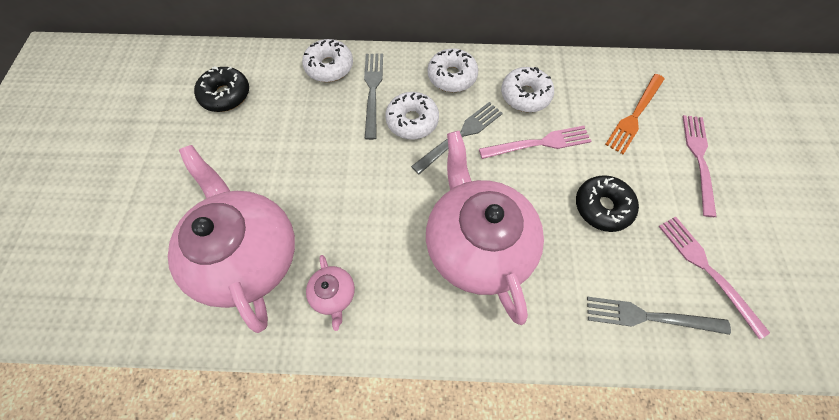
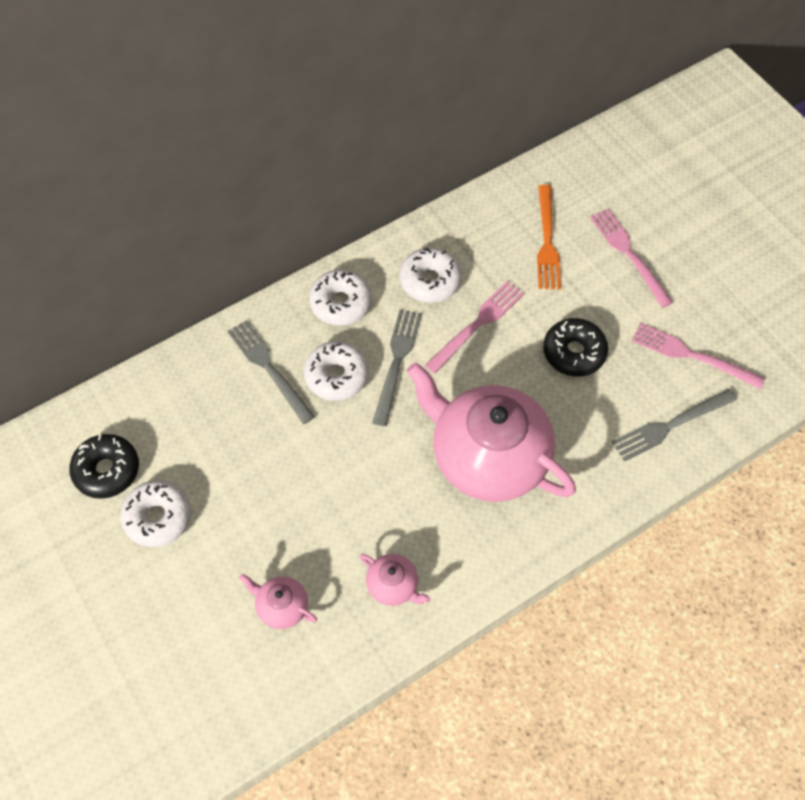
camera: 35 degrees left, 5 degrees down
pink teapot [168,145,295,333] -> pink teapot [239,574,317,629], size x0.41
white donut [302,39,353,82] -> white donut moved to [120,480,191,547]

